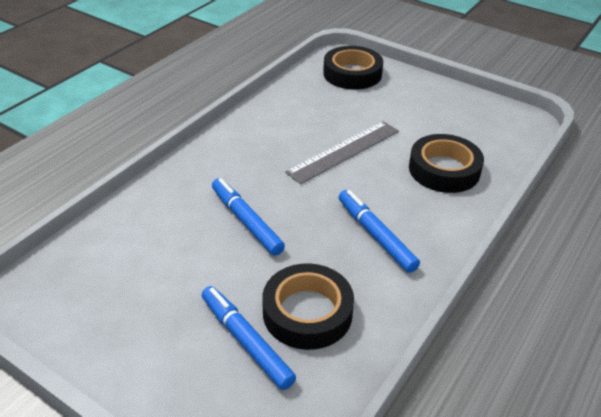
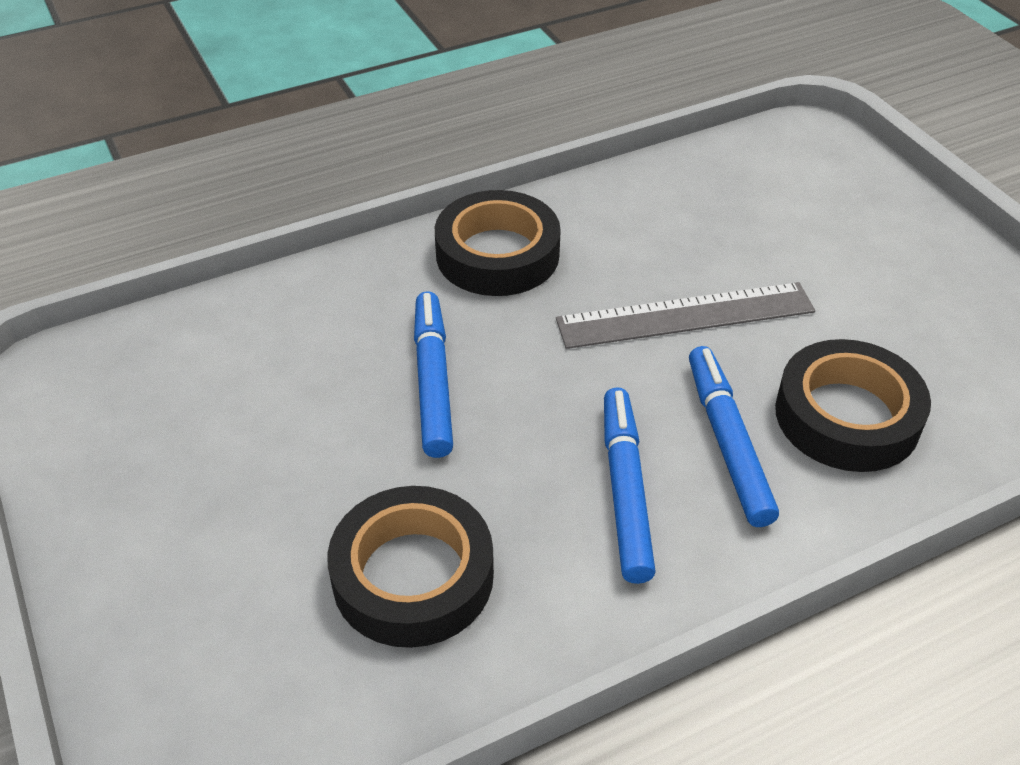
camera: 30 degrees right, 5 degrees up
blue marker [202,286,296,390] -> blue marker moved to [689,346,779,527]
black tape [323,46,383,90] -> black tape moved to [435,190,561,296]

